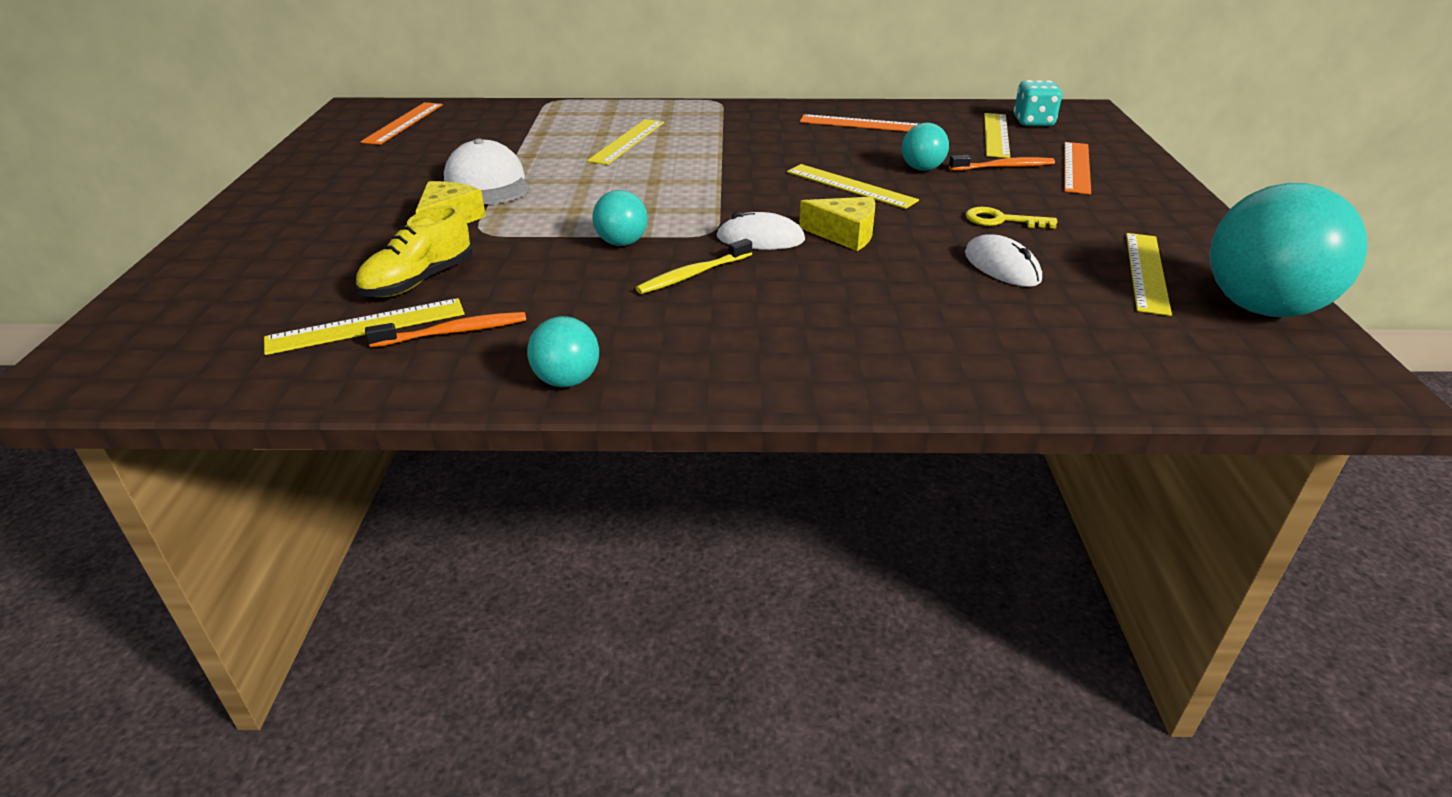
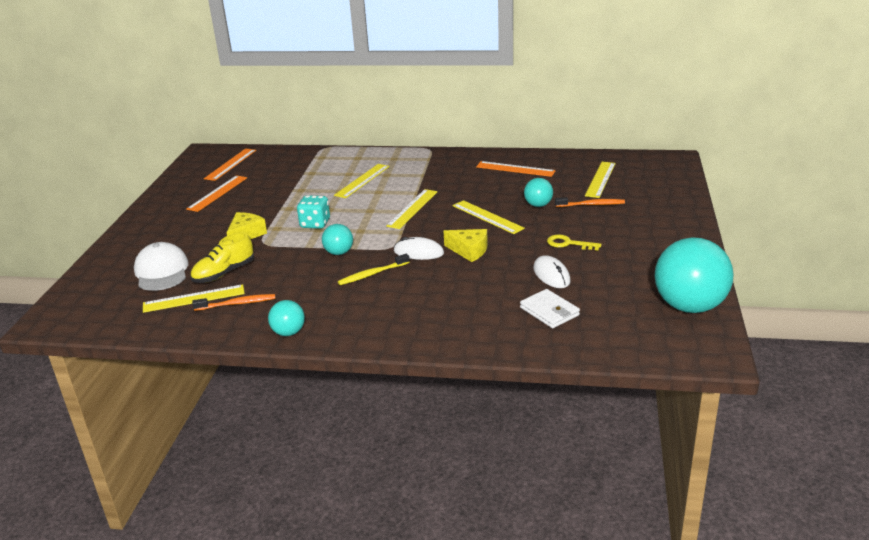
camera: 10 degrees right, 5 degrees down
white cap [444,139,530,204] -> white cap moved to [134,242,189,291]
turquoise dice [1014,80,1062,126] -> turquoise dice moved to [297,195,330,229]
orange ruler [1064,142,1091,195] -> orange ruler moved to [186,175,247,212]
yellow ruler [1126,233,1172,316] -> yellow ruler moved to [386,189,438,229]
none -> white wallet [520,289,580,328]

